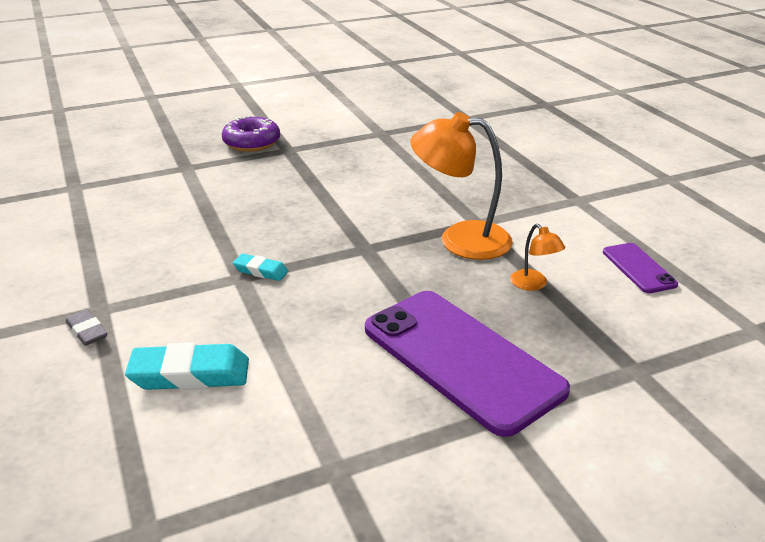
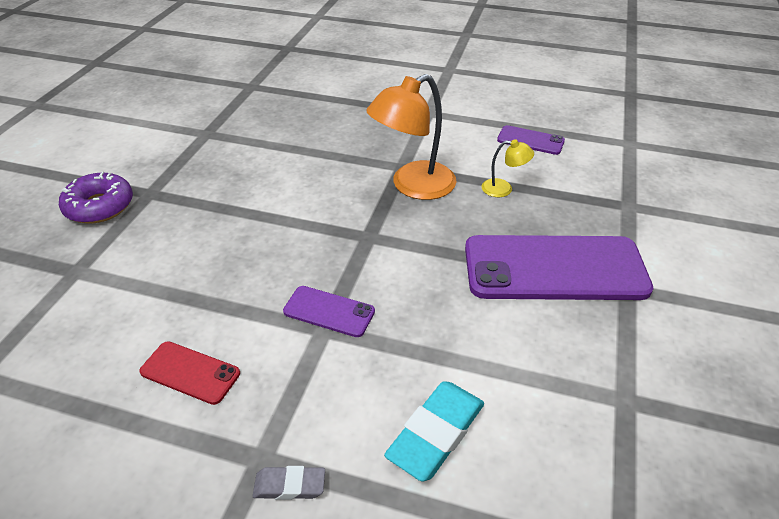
camera: 50 degrees left, 10 degrees up
turquoise eraser [233,254,288,281] -> purple phone [283,286,375,337]
orange lamp [510,224,565,291] -> yellow lamp [482,139,534,197]
none -> red phone [139,341,240,405]

